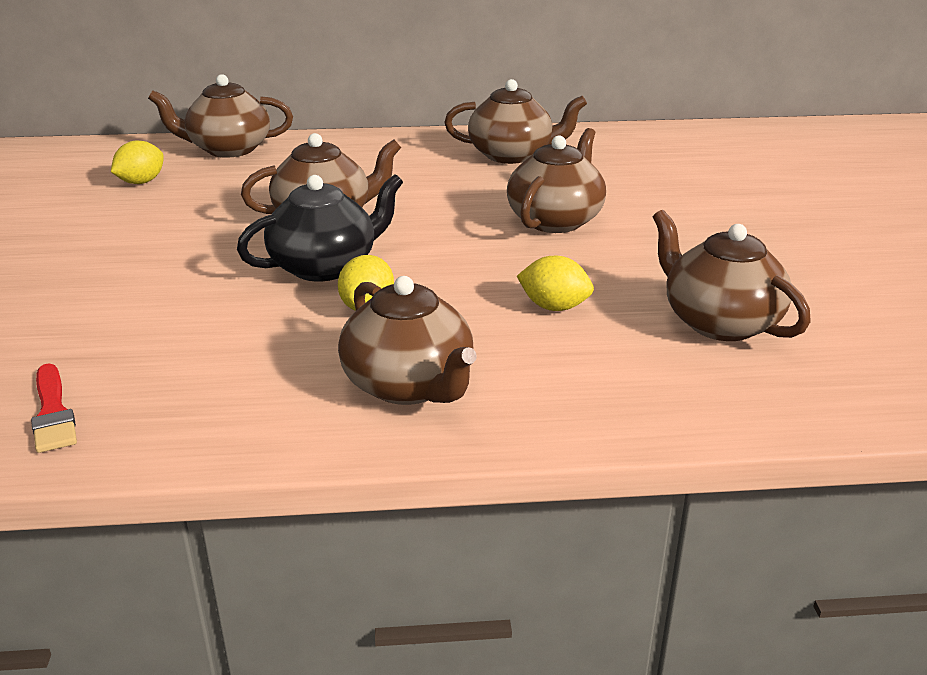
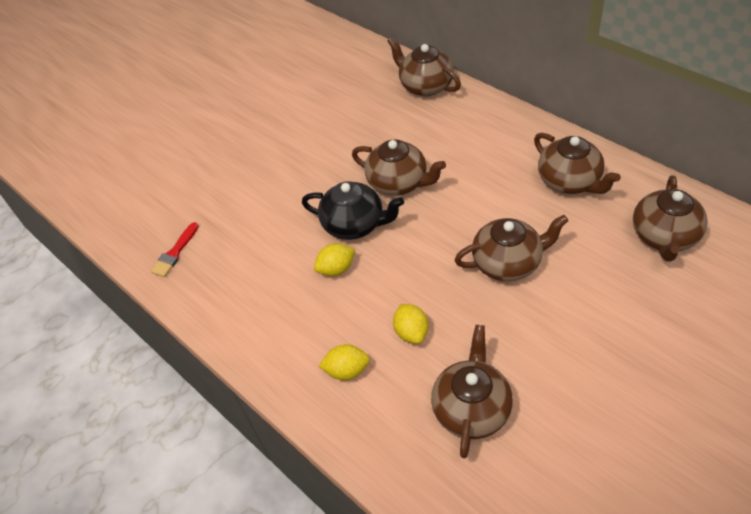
camera: 55 degrees right, 20 degrees up
yellow lemon [111,140,164,184] -> yellow lemon moved to [319,344,370,380]
brown teapot [338,276,477,405] -> brown teapot moved to [633,175,708,262]

